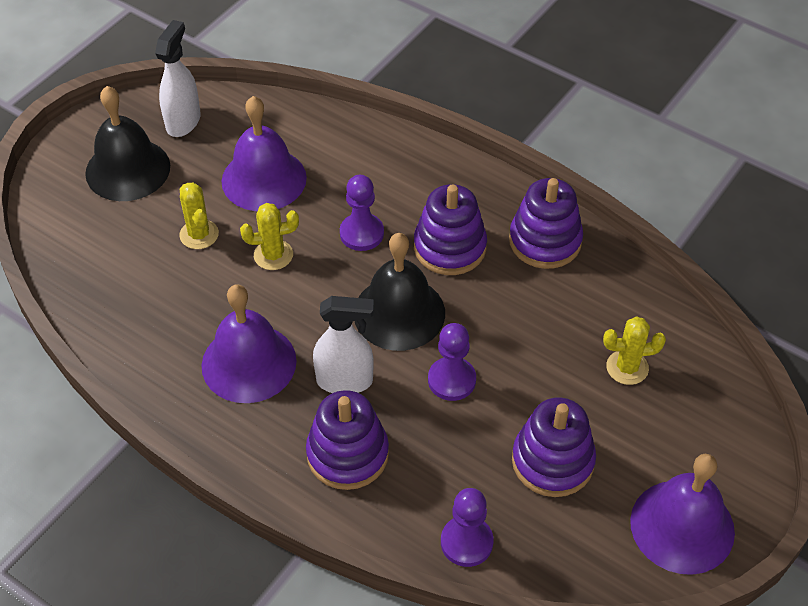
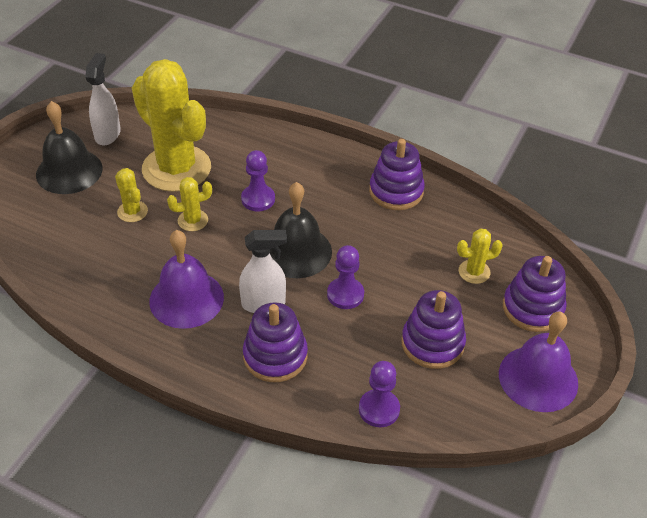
camera: 10 degrees left, 5 degrees down
purple bell [222,96,307,211] -> yellow cactus [132,59,211,192]
purple stacking toy [414,184,487,275] -> purple stacking toy moved to [503,256,567,332]

